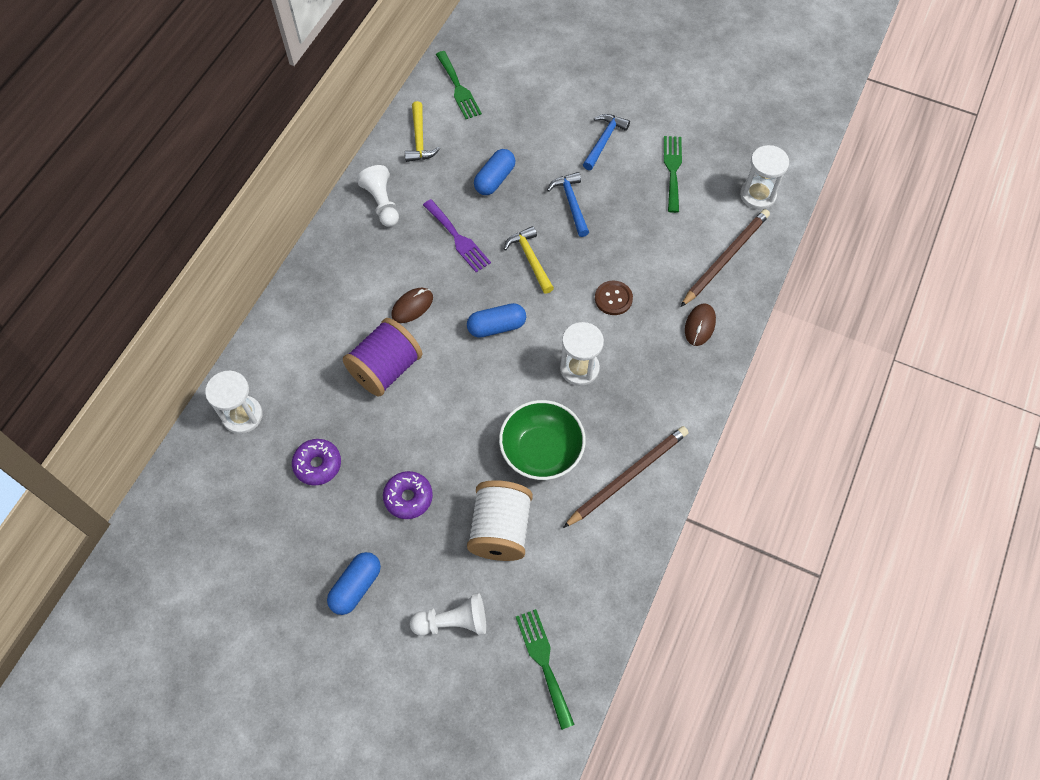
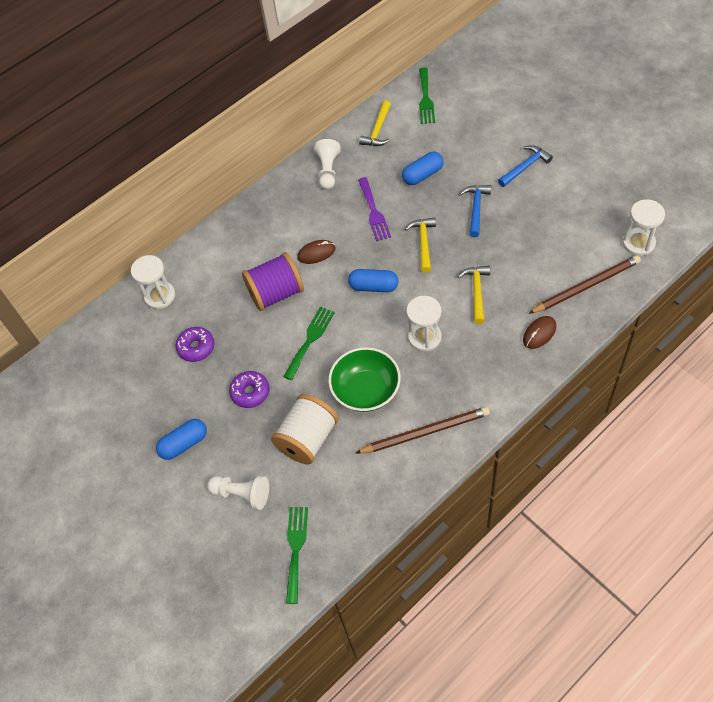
camera: 30 degrees right, 5 degrees down
brown button [595,280,633,315] -> yellow hammer [458,266,490,324]
green fork [664,136,682,213] -> green fork moved to [283,307,335,380]

